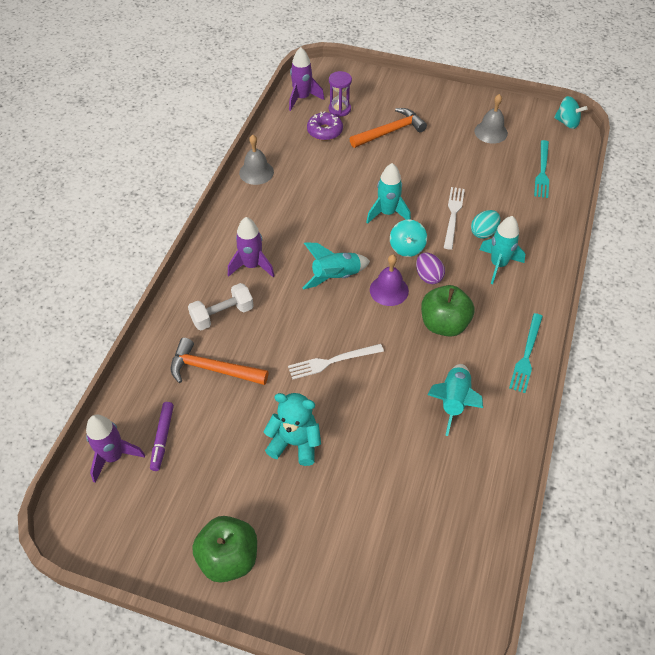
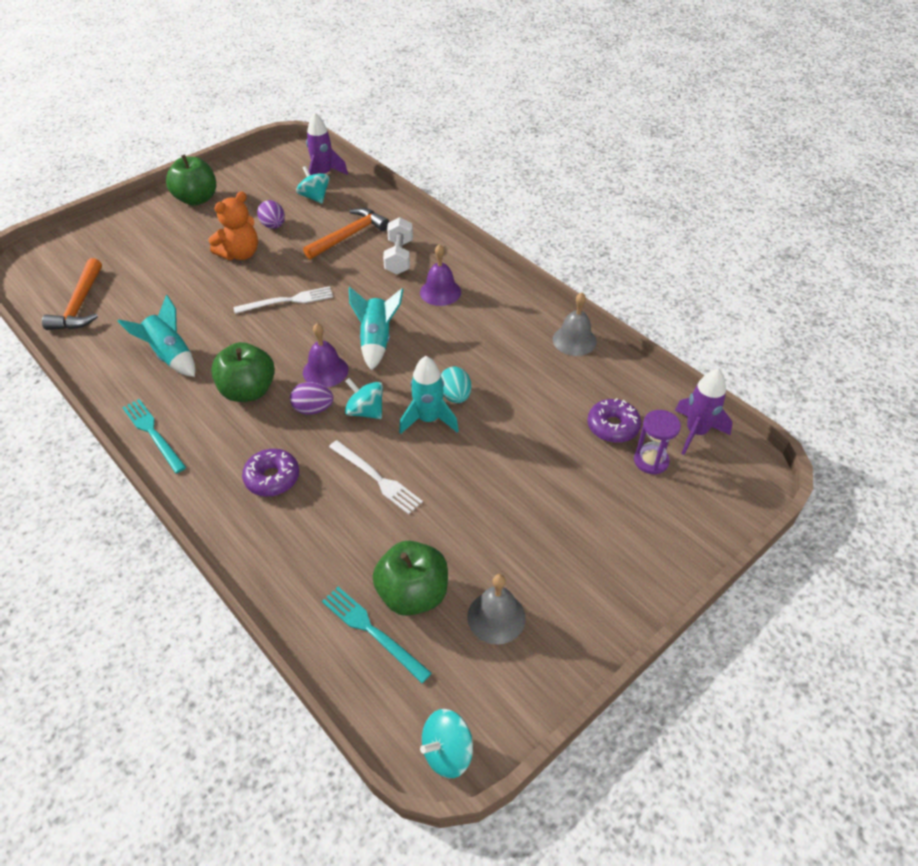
camera: 120 degrees right, 5 degrees down
purple marker [150,402,174,471] -> turquoise spinning top [296,166,330,204]
purple rocket [228,217,274,277] -> purple bell [420,244,461,306]
turquoise teddy bear [263,393,321,466] -> orange teddy bear [209,191,258,260]
white fork [288,344,384,380] -> white fork turned 60 degrees clockwise [233,286,333,314]
orange hammer [350,108,427,148] -> orange hammer moved to [42,258,102,330]
turquoise egg [471,210,500,239] -> turquoise egg moved to [441,367,471,403]
turquoise rocket [479,216,525,284] -> purple donut [242,449,299,497]
none -> purple egg [257,200,285,229]
none -> green apple [373,541,448,616]

